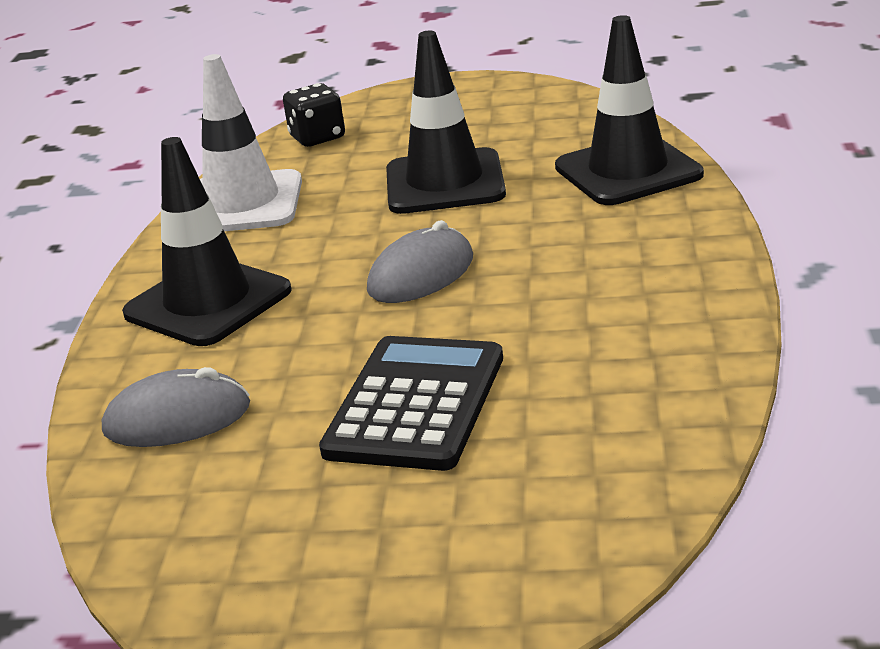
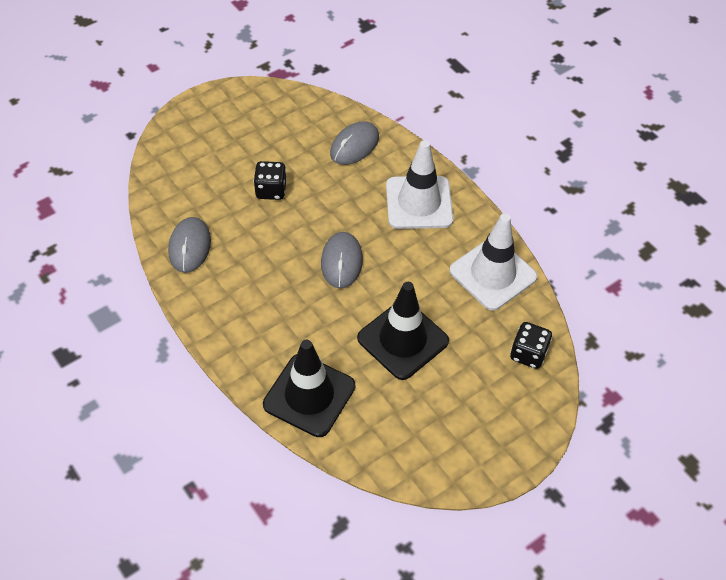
camera: 135 degrees right, 25 degrees up
black traffic cone [122,137,292,346] -> white traffic cone [386,140,453,229]
black calculator [319,336,503,471] -> black dice [254,161,287,200]
none -> grey mouse [168,217,211,273]

